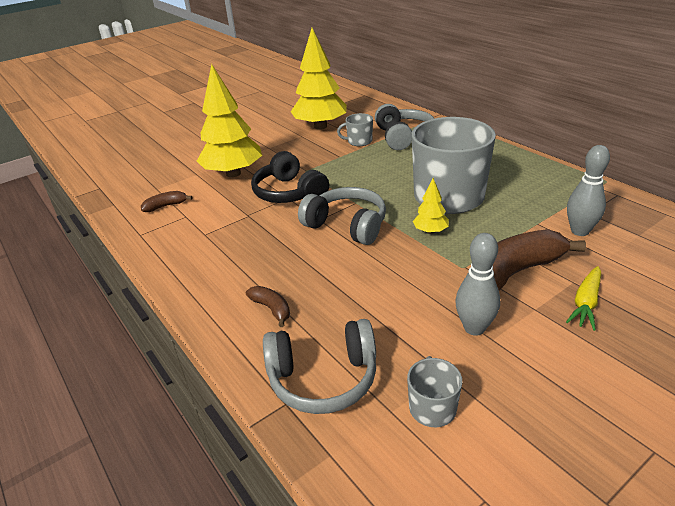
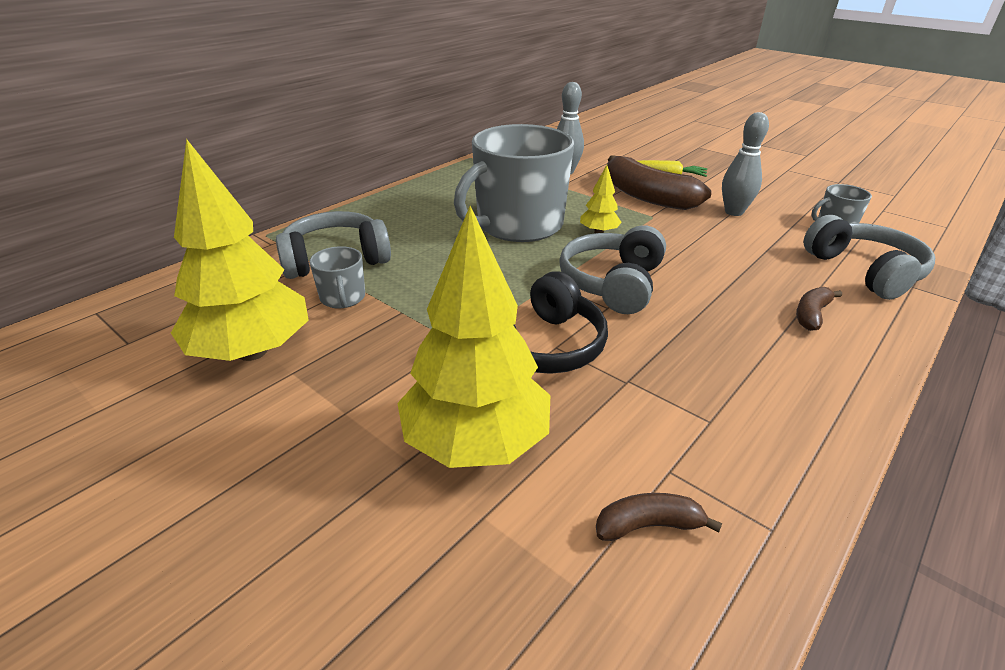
camera: 105 degrees left, 0 degrees up
brown banana [141,191,193,212] -> brown banana turned 120 degrees clockwise [596,493,722,541]

